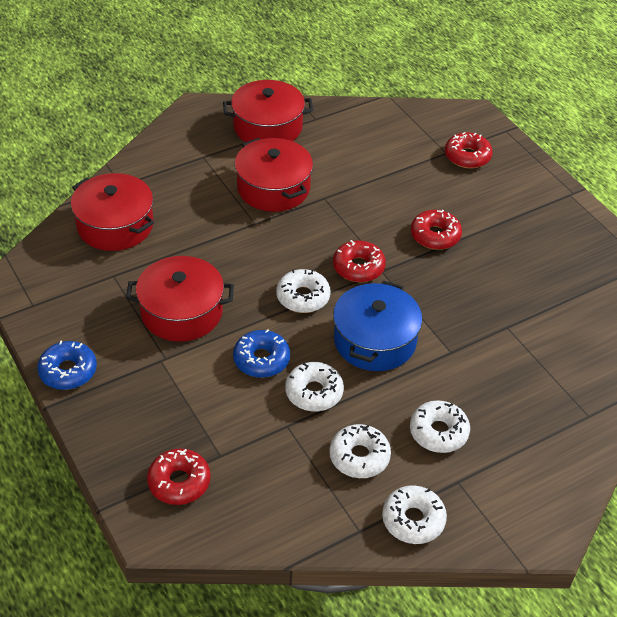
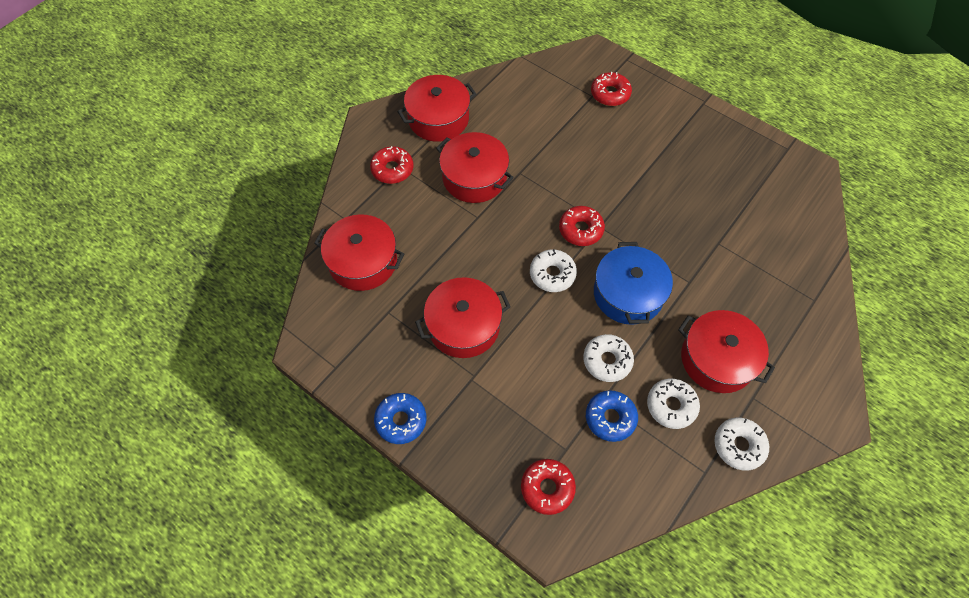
camera: 20 degrees left, 15 degrees up
blue donut [233,329,290,378] -> blue donut moved to [586,390,638,442]
white donut [410,400,470,453] -> red pot [678,310,775,393]
red donut [411,210,462,250] -> red donut moved to [370,146,413,184]

